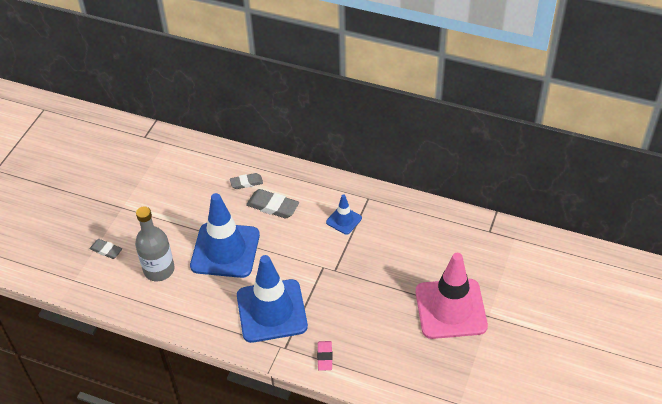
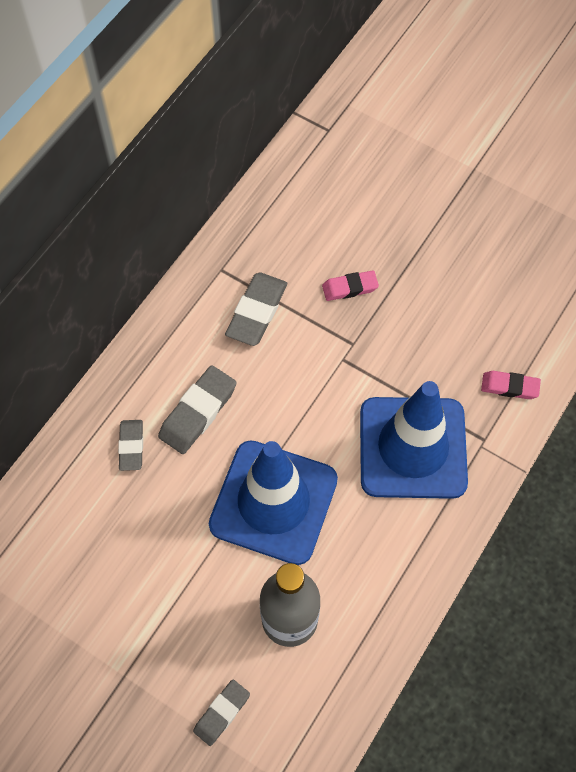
camera: 80 degrees left, 15 degrees up
blue traffic cone [326,194,362,235] -> grey eraser [225,272,287,346]
pink traffic cone [416,253,488,339] -> none
none -> pink eraser [322,270,379,301]

